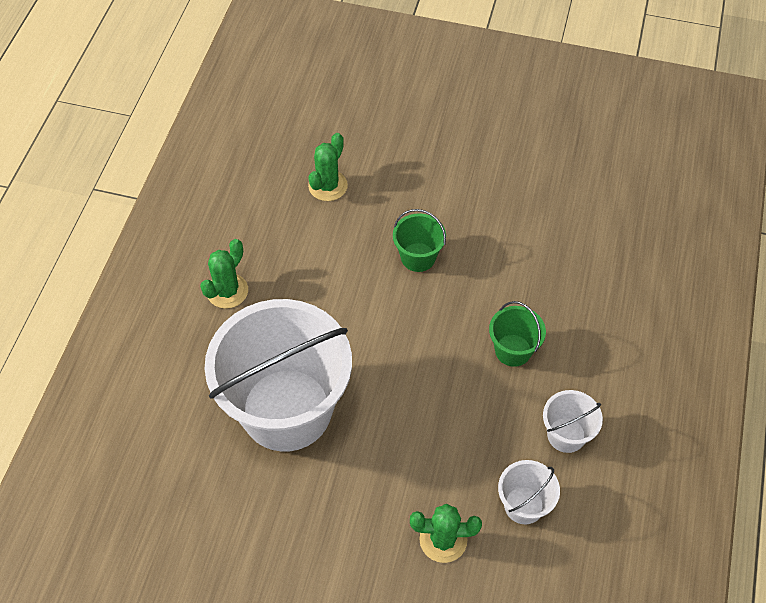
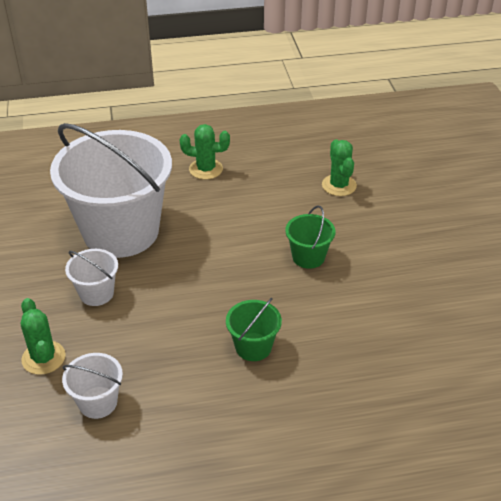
camera: 65 degrees right, 15 degrees down
green cactus [308,133,348,201] -> green cactus turned 75 degrees clockwise [322,139,357,196]
white bucket [543,390,603,453] -> white bucket moved to [65,249,118,306]

